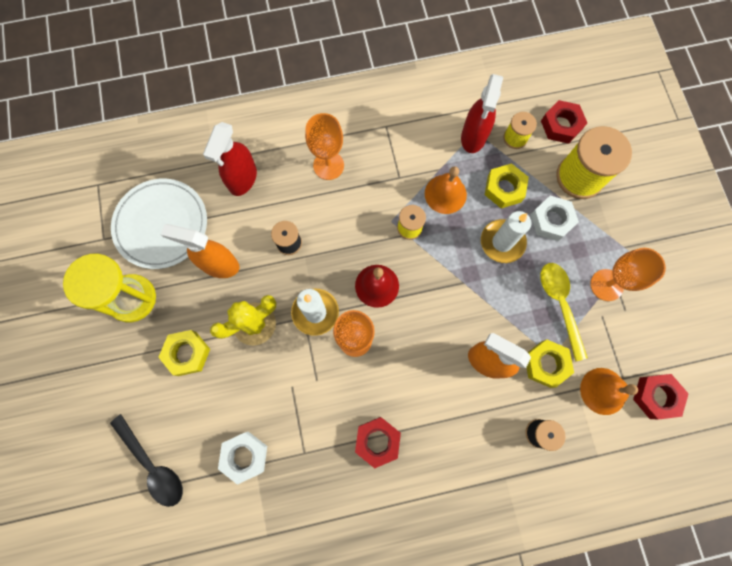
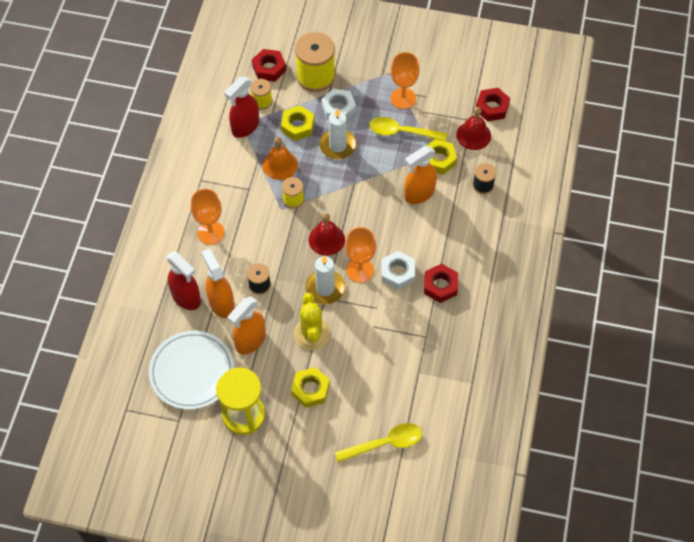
camera: 65 degrees left, 15 degrees down
black spoon [110,414,183,507] -> yellow spoon [335,423,422,463]
white nut [218,432,267,485] -> white nut moved to [382,251,415,290]
red spray bottle [461,74,503,153] -> red spray bottle turned 90 degrees clockwise [224,76,259,138]
orange bell [580,368,638,415] -> red bell [456,107,491,150]
none -> orange spray bottle [201,249,234,318]

